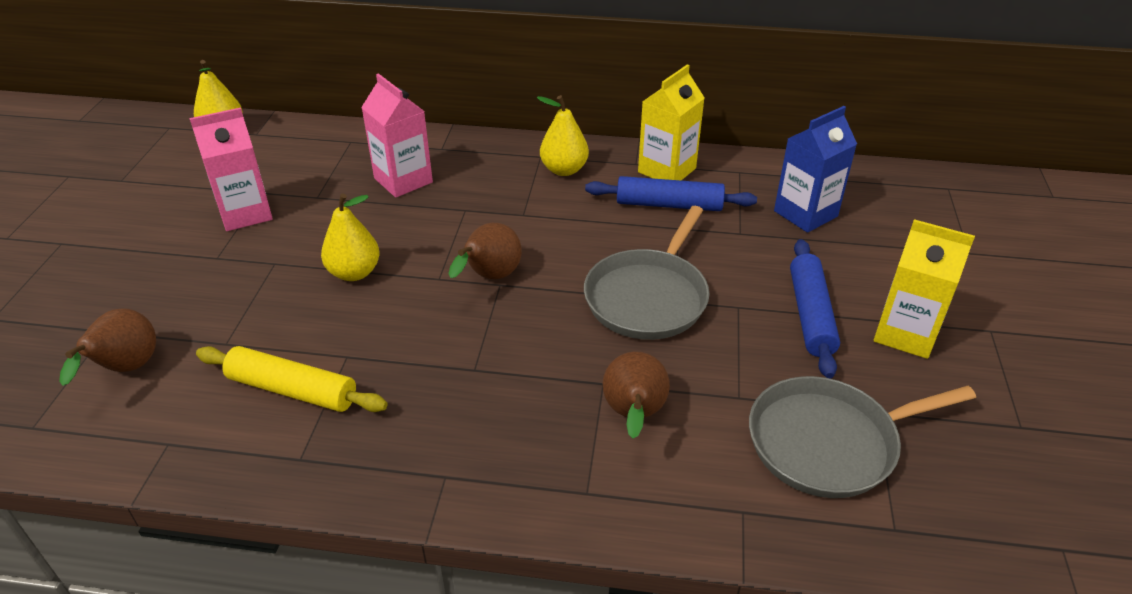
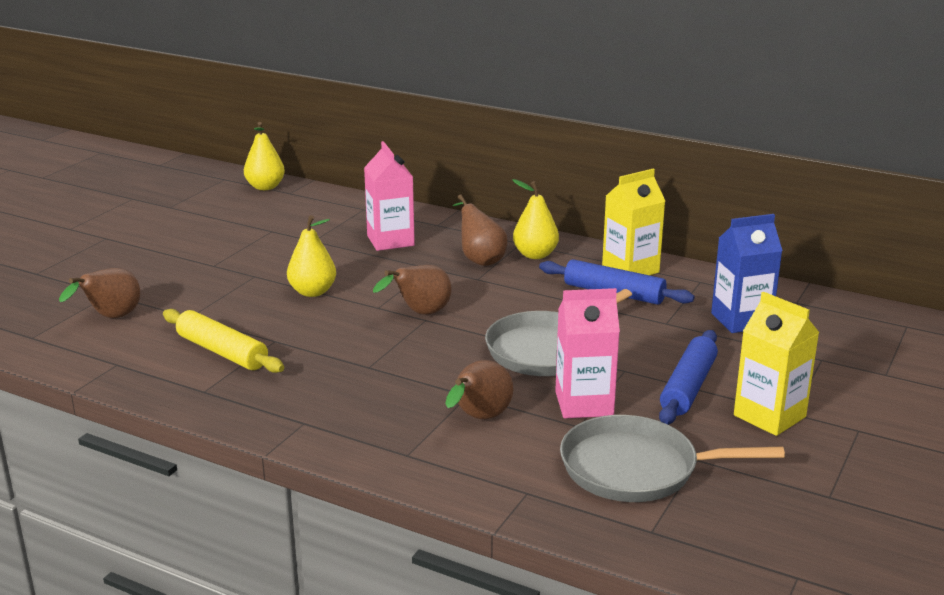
camera: 20 degrees right, 15 degrees down
pink carton [189,107,273,231] -> pink carton moved to [555,288,620,418]
none -> brown pear [453,194,508,266]

